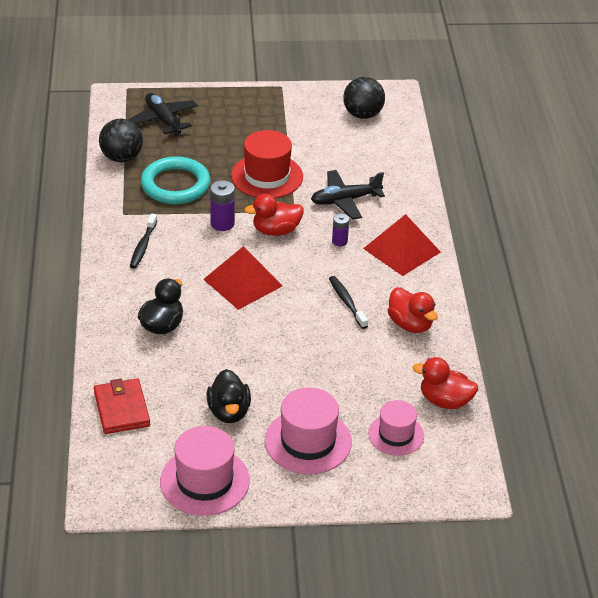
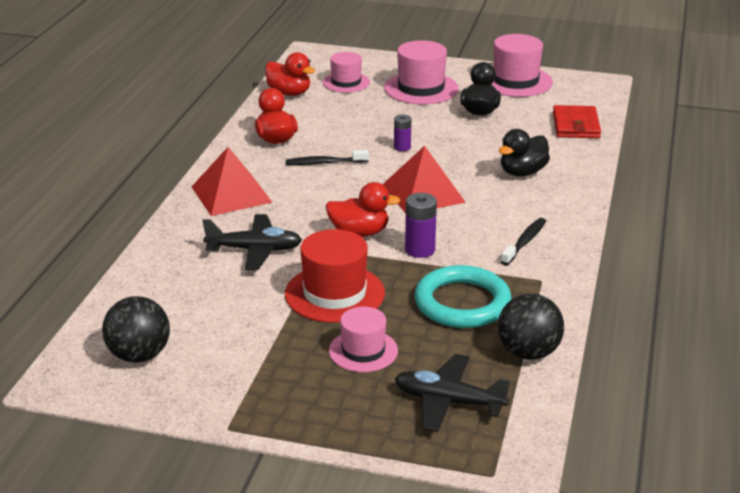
camera: 160 degrees left, 10 degrees down
black plane [128,93,198,136] -> black plane turned 120 degrees clockwise [395,354,510,432]
black toothbrush [329,276,368,329] -> black toothbrush turned 90 degrees clockwise [286,150,369,165]
purple battery [332,213,349,246] -> purple battery moved to [394,115,411,151]
none -> pink hat [329,307,398,372]

